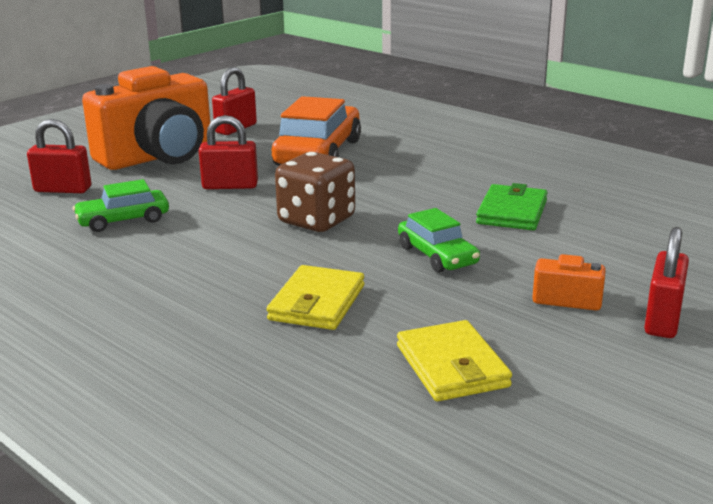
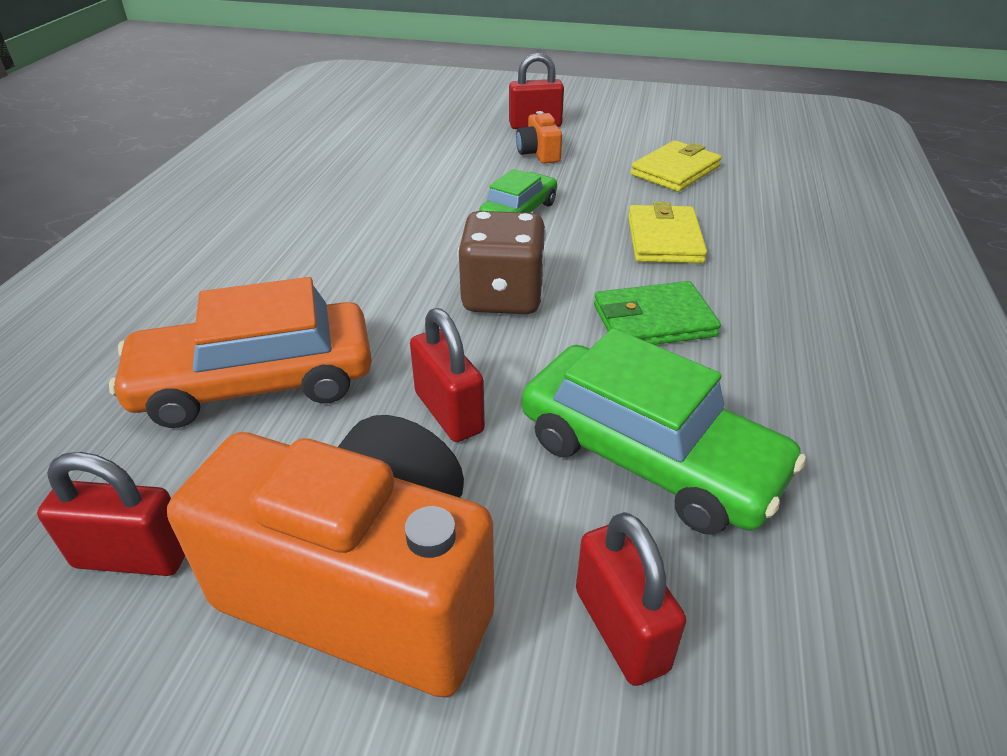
camera: 120 degrees left, 15 degrees up
green car [73,179,169,232] -> green car [522,328,806,535], size x1.78
yellow wallet [267,265,364,330] -> yellow wallet turned 75 degrees counterclockwise [628,202,707,263]
green wallet [476,183,548,230] -> green wallet moved to [594,281,721,345]

